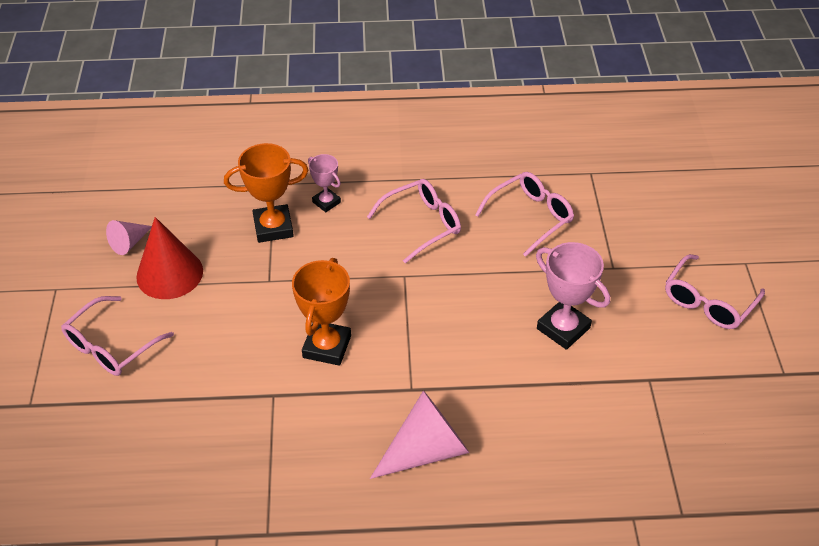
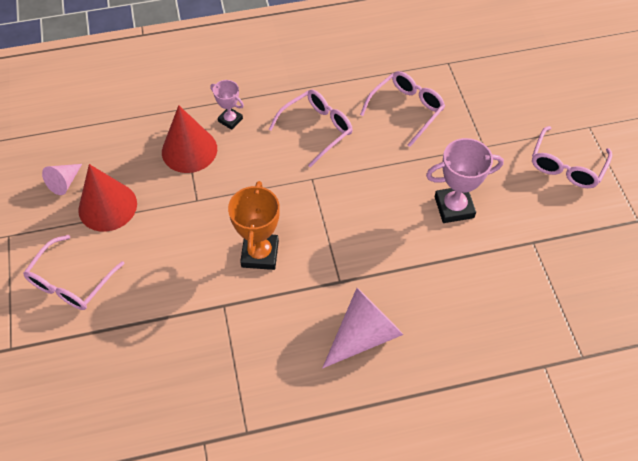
camera: 10 degrees left, 10 degrees up
orange trophy [224,143,309,243] -> red cone [162,105,217,173]
pink trophy [536,242,610,350] -> pink trophy turned 45 degrees counterclockwise [426,138,504,223]

